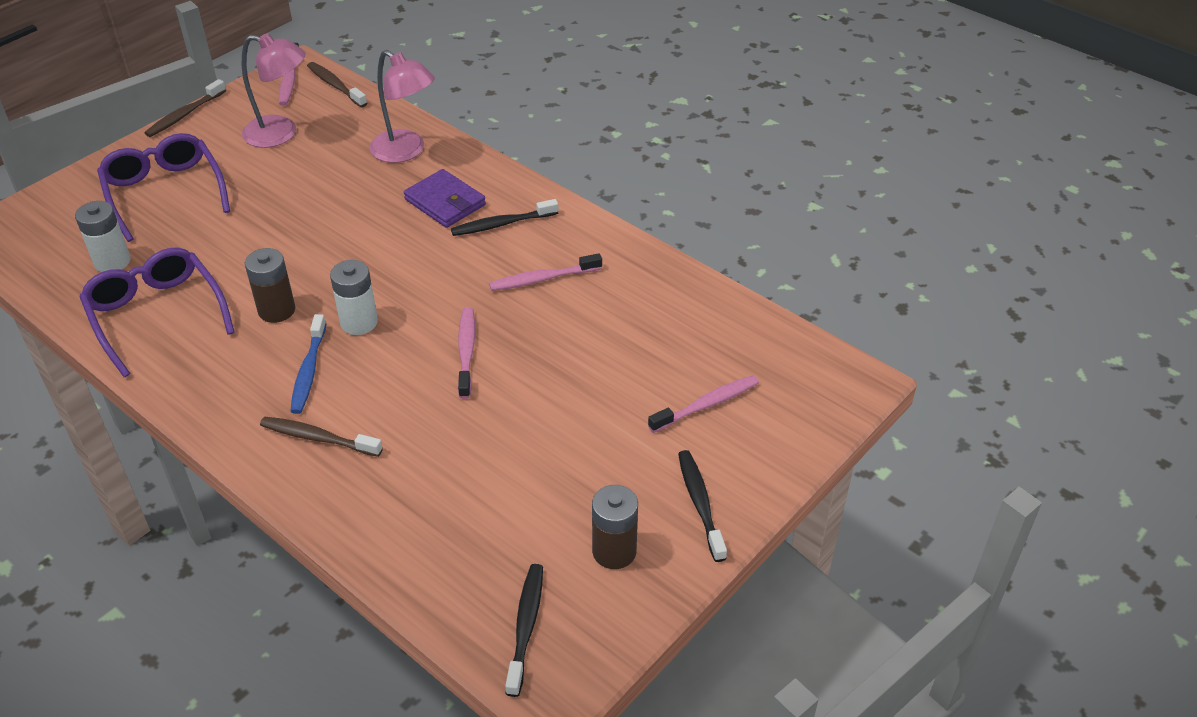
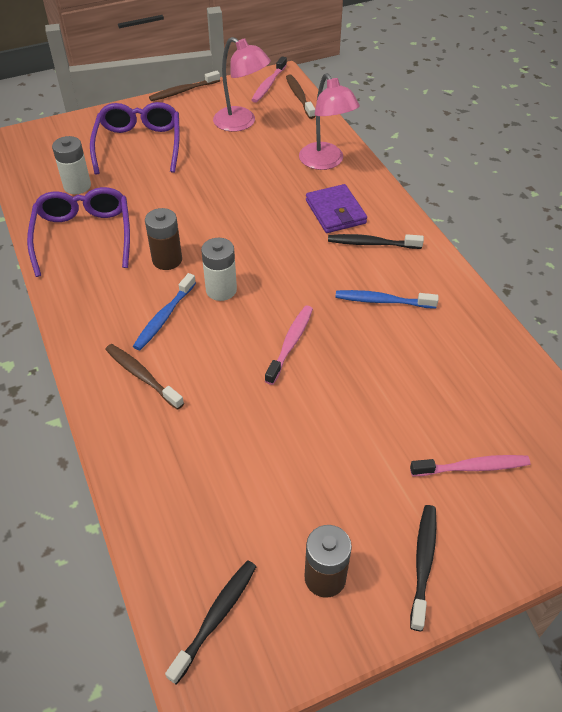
camera: 25 degrees right, 5 degrees up
pink toothbrush [489,253,602,291] -> blue toothbrush [335,290,439,309]

